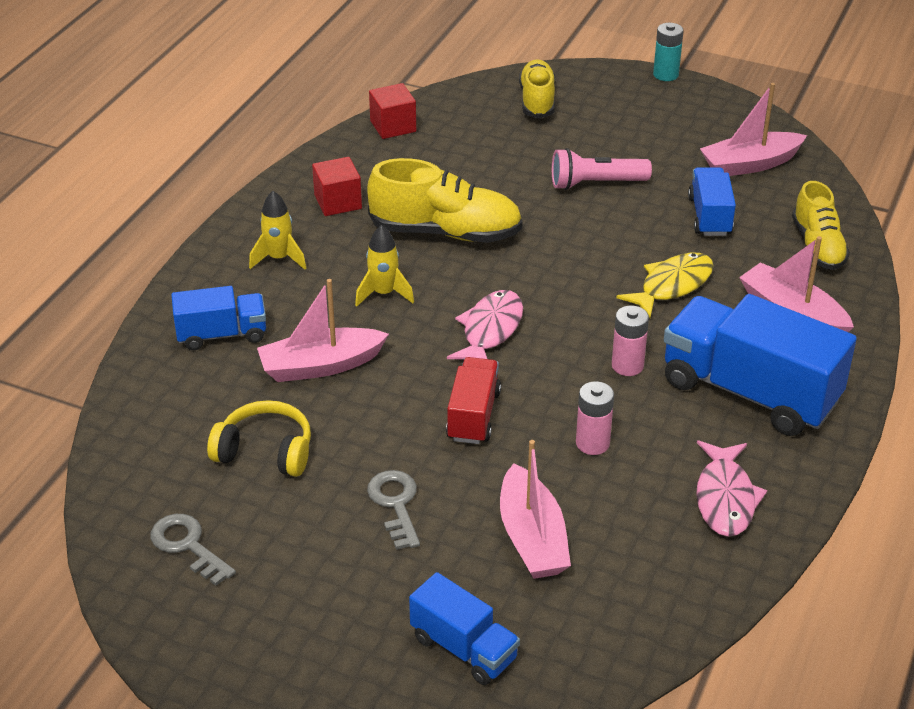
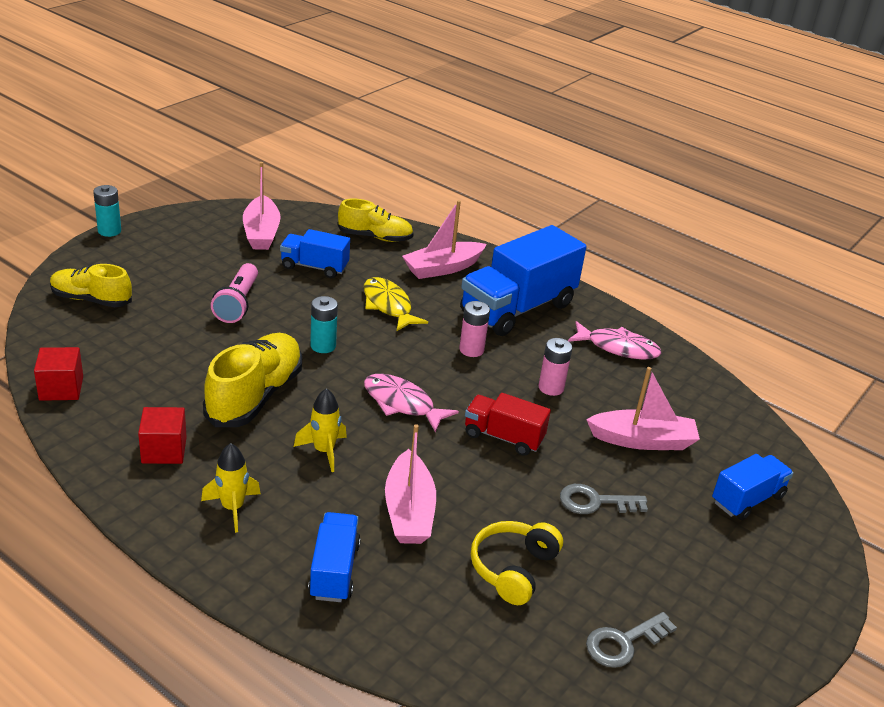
camera: 80 degrees left, 5 degrees down
none -> turquoise battery [310,296,338,353]

